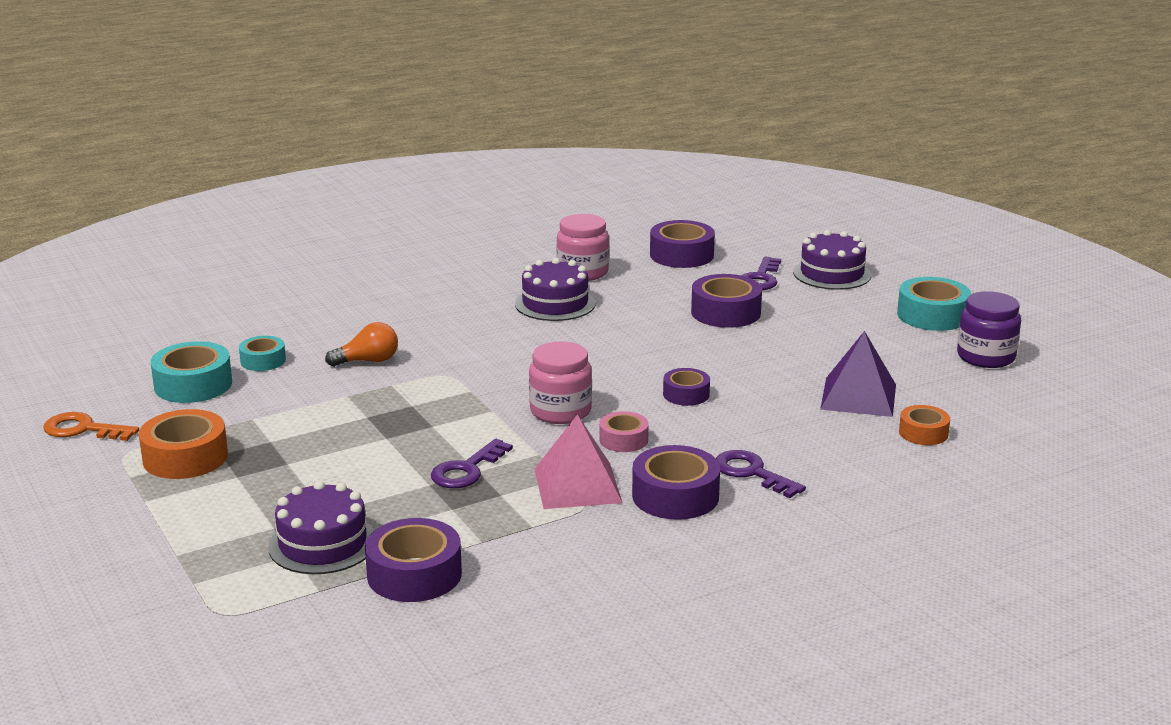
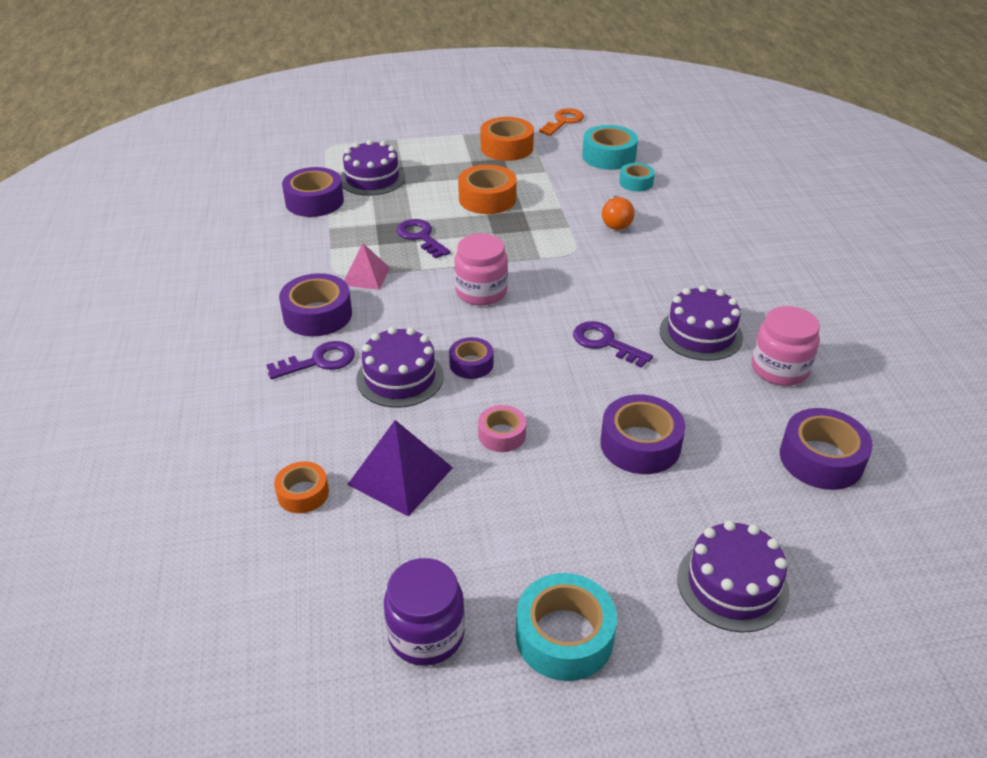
camera: 110 degrees right, 15 degrees up
pink pyramid [534,414,622,509] -> pink pyramid [344,243,390,290], size x0.65
pink tape [599,411,649,452] -> pink tape moved to [478,405,526,452]
purple key [741,256,781,290] -> purple key moved to [573,321,653,368]
none -> purple cake [356,327,444,408]
none -> orange tape [458,165,517,214]

